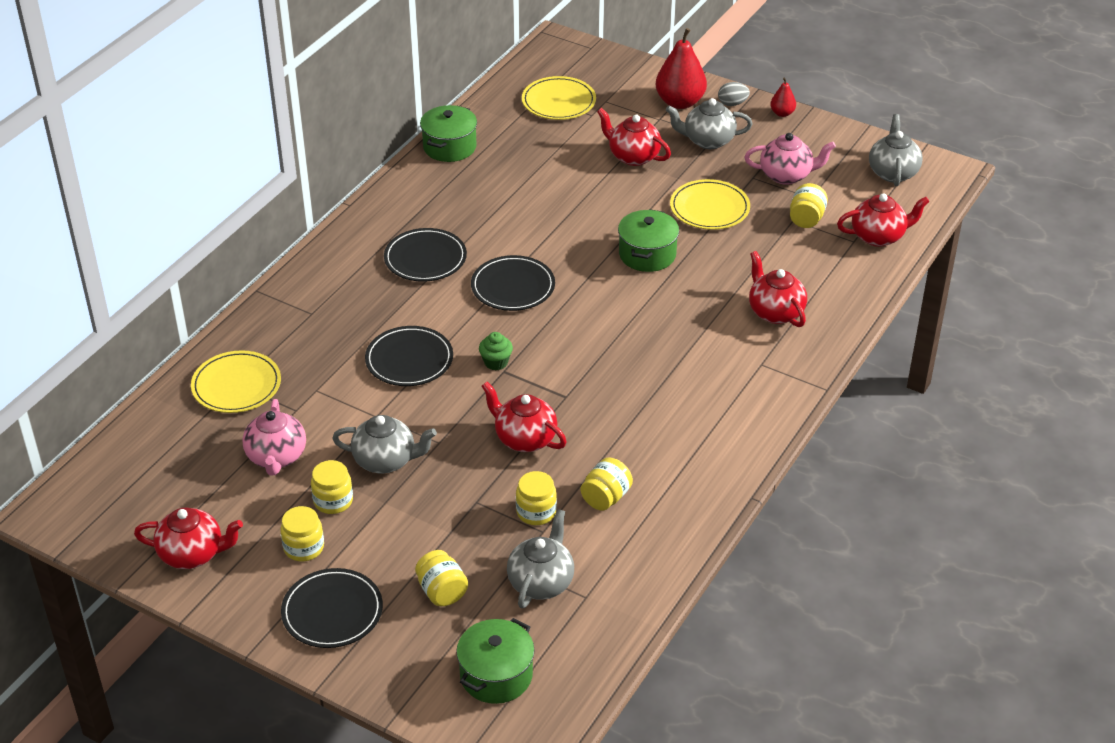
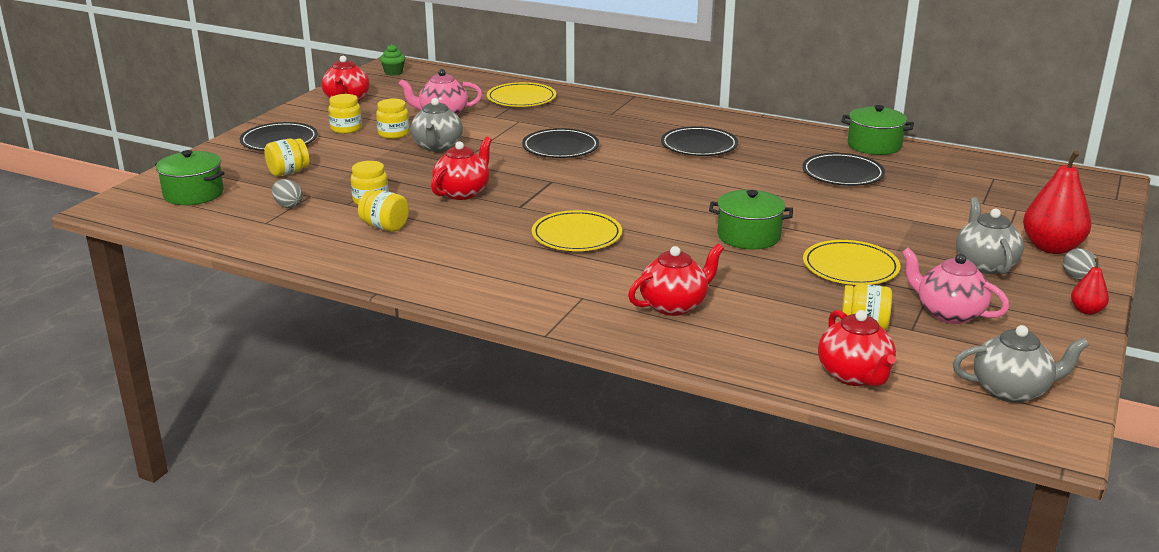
camera: 85 degrees right, 15 degrees down
black plate [471,255,555,311] -> black plate moved to [802,153,885,186]
green cupcake [479,332,513,371] -> green cupcake moved to [380,44,405,76]
grey teapot [507,509,574,608] -> grey egg [272,179,303,208]
yellow plate [522,76,596,120] -> yellow plate moved to [532,210,622,251]
red teapot [597,108,671,166] -> none
pink teapot [744,133,836,185] -> pink teapot turned 135 degrees clockwise [902,248,1009,324]

